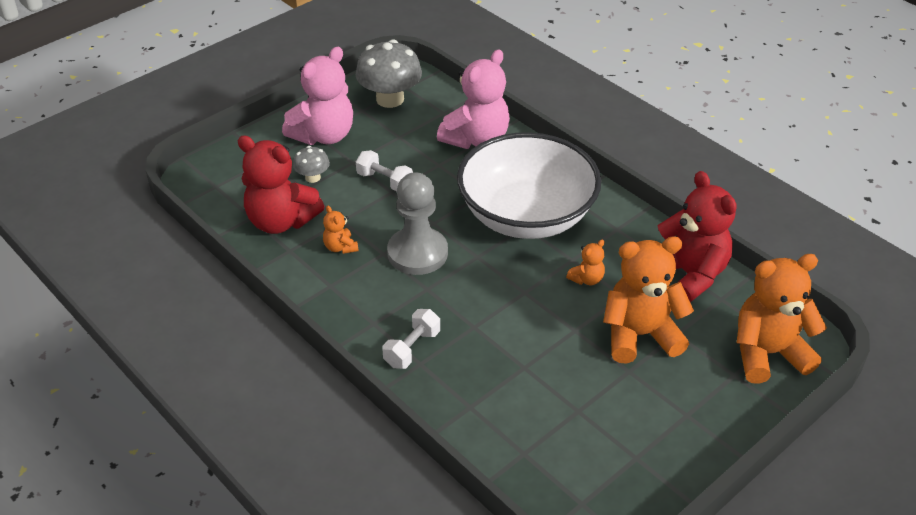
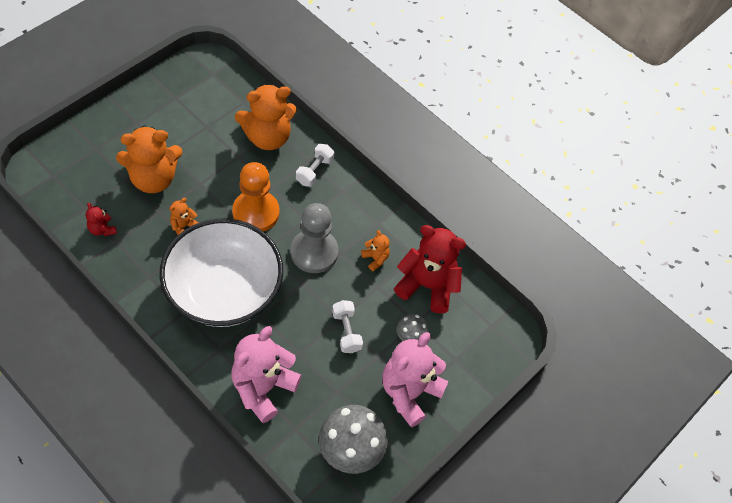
camera: 170 degrees right, 15 degrees up
white dumbbell [356,150,413,191] -> white dumbbell turned 45 degrees clockwise [332,300,363,353]
red teddy bear [658,171,737,302] -> red teddy bear [86,203,117,236], size x0.45
orange teddy bear [736,254,827,384] -> orange teddy bear moved to [235,84,297,150]
none -> orange pawn [232,162,279,232]

